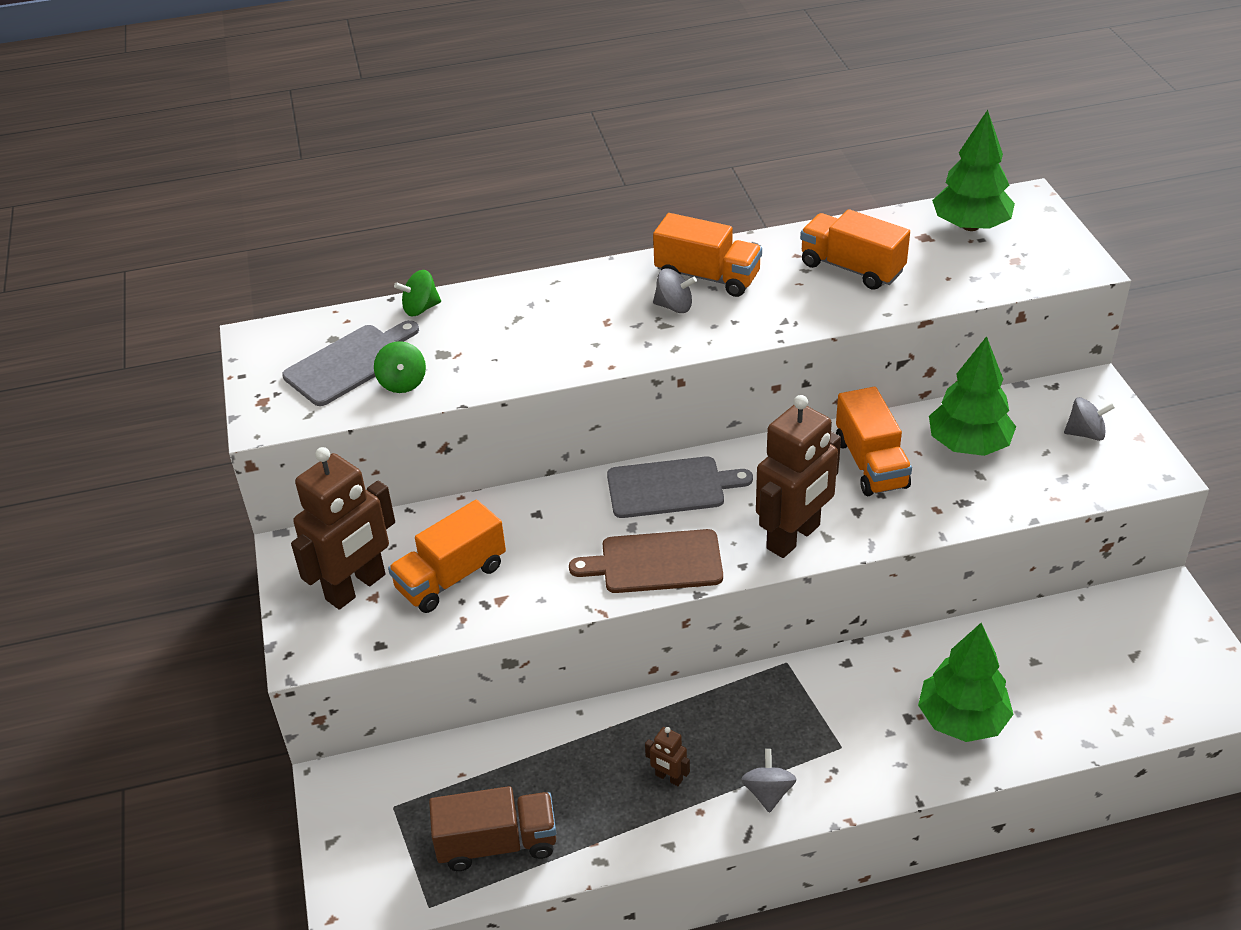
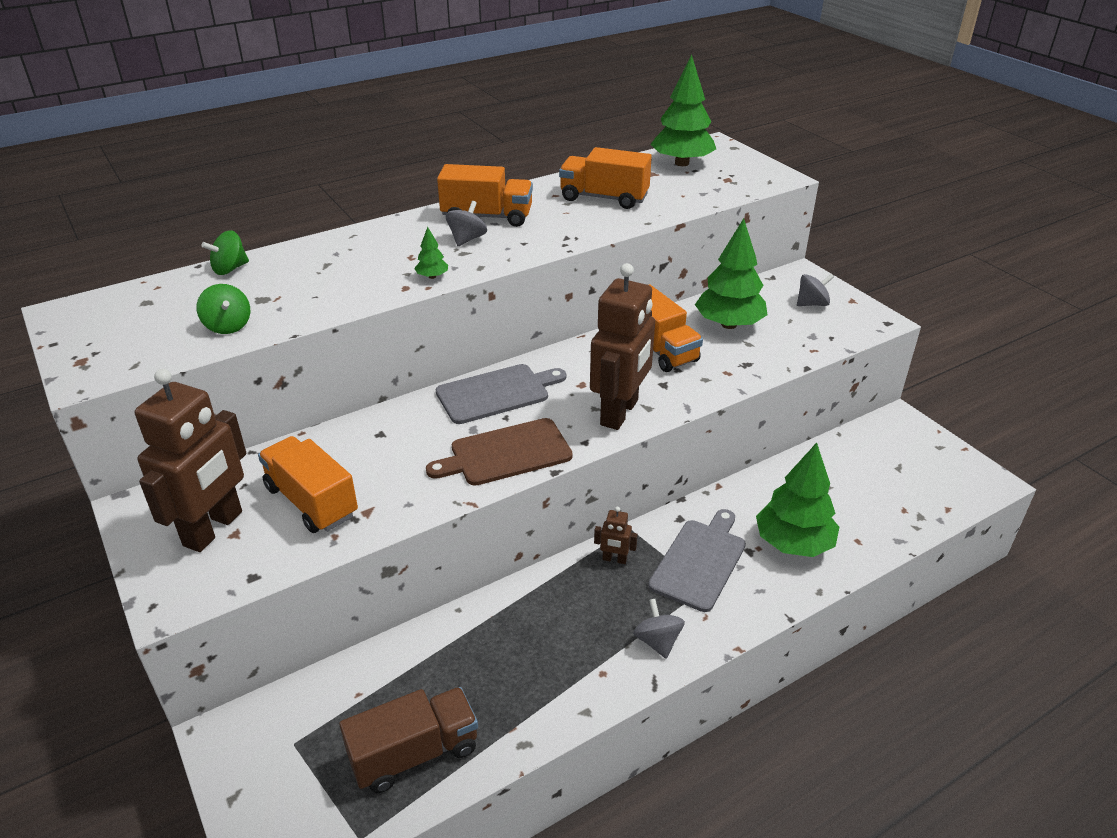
camera: 20 degrees left, 5 degrees down
grey cutting board [282,320,419,406] -> grey cutting board moved to [648,509,746,612]
orange truck [388,500,506,613] -> orange truck turned 105 degrees clockwise [258,436,358,533]
brown robot [645,727,690,786] -> brown robot moved to [594,507,638,564]
grey spinning top [653,268,697,313] -> grey spinning top turned 60 degrees counterclockwise [446,201,487,246]
none -> green tree [414,227,448,279]

